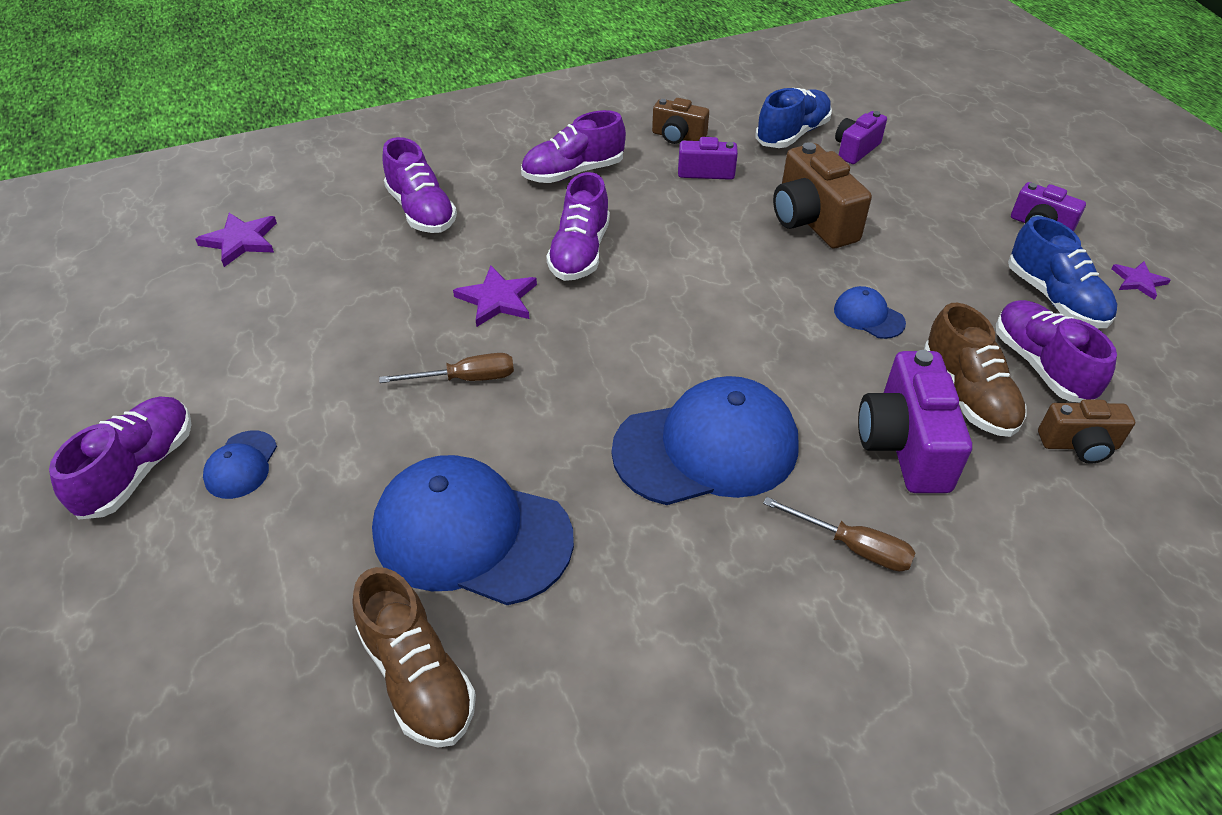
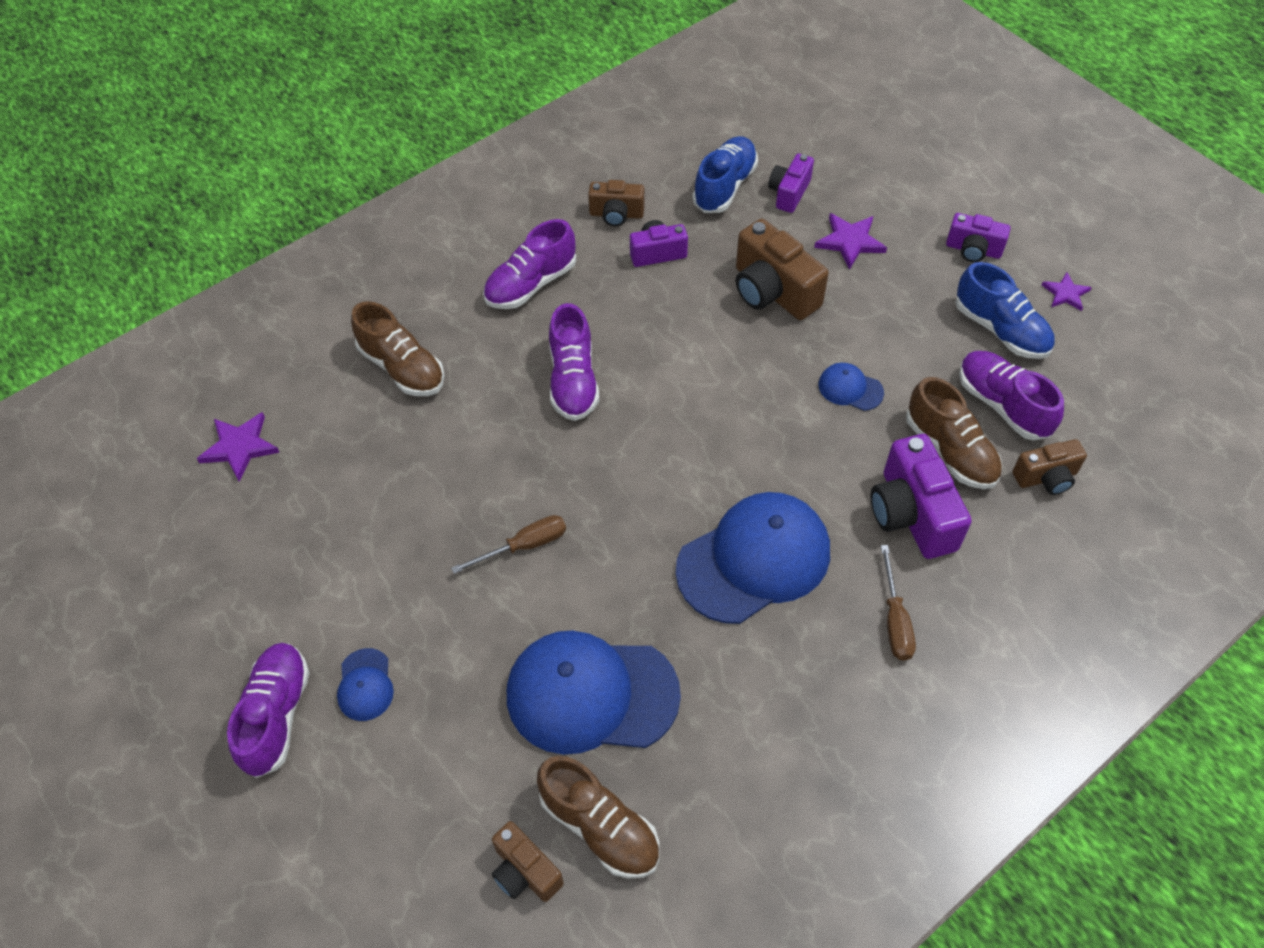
camera: 15 degrees left, 10 degrees up
purple shoe [382,137,457,233] -> brown shoe [351,301,445,396]
purple star [453,266,537,327] -> purple star moved to [814,213,887,270]
brown screwdriver [763,497,915,571] -> brown screwdriver turned 75 degrees clockwise [881,545,916,661]
none -> brown camera [492,821,564,902]

